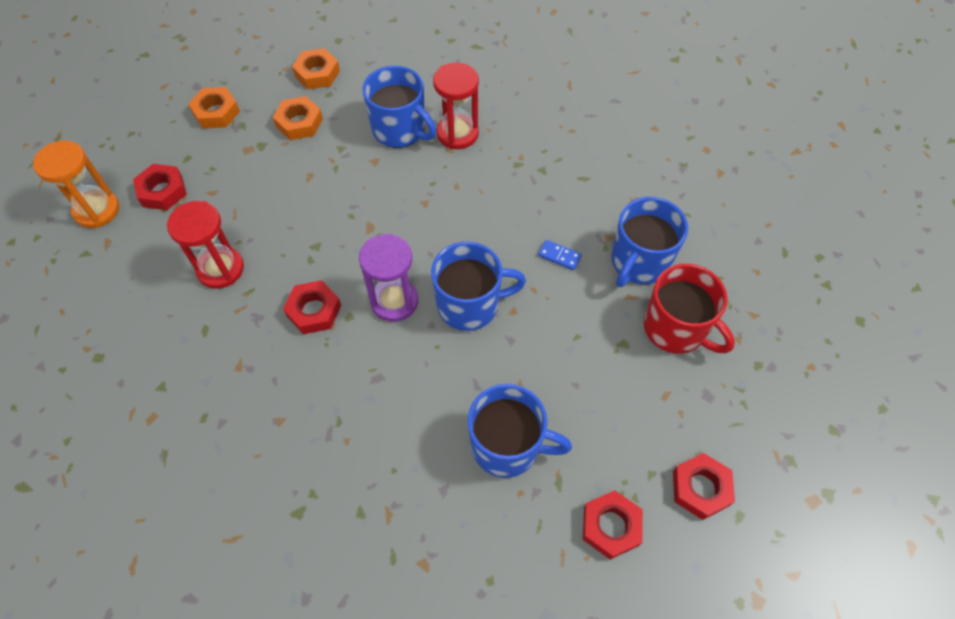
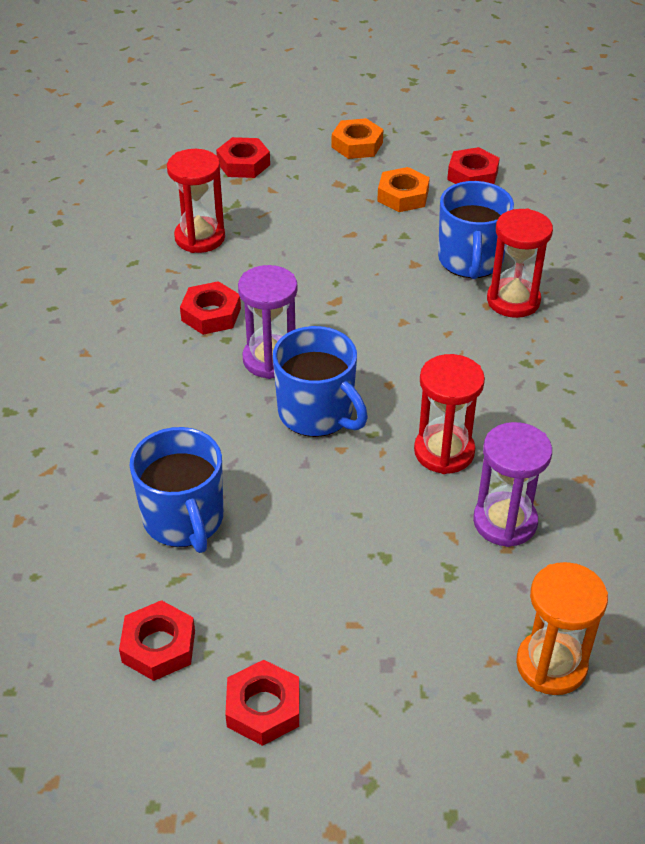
camera: 55 degrees right, 15 degrees down
orange hourglass [33,141,119,228] -> orange hourglass moved to [516,562,608,695]
orange nut [292,48,340,89] -> red nut [447,147,500,184]
blue domino [538,240,582,270] -> red hourglass [414,354,485,474]
blue mug [612,197,688,287] -> purple hourglass [473,422,552,547]
red mug [644,264,735,354] -> none

